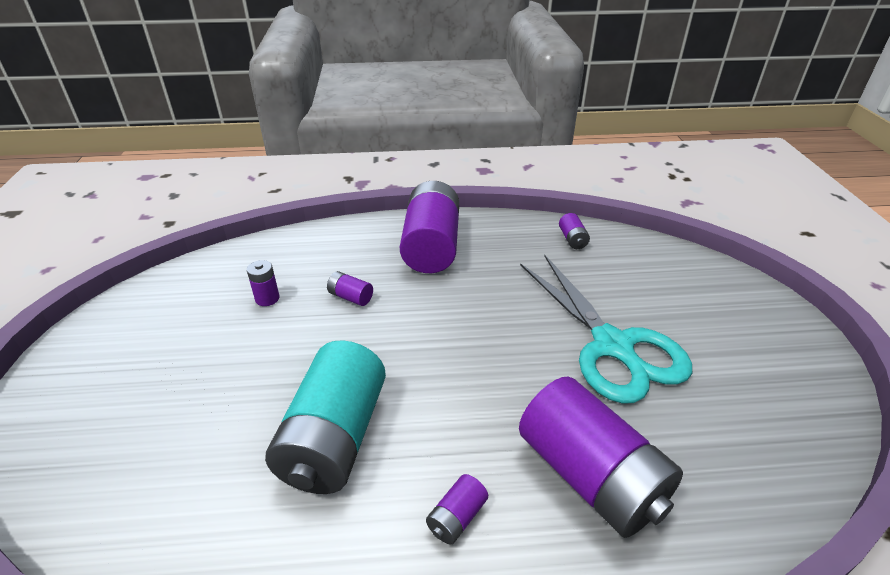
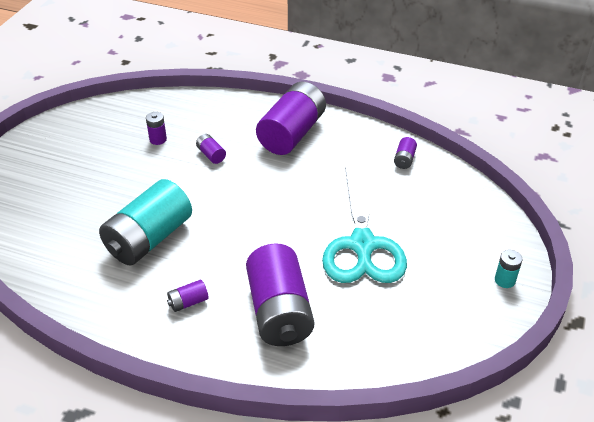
camera: 25 degrees right, 5 degrees up
none -> turquoise battery [495,250,522,288]

